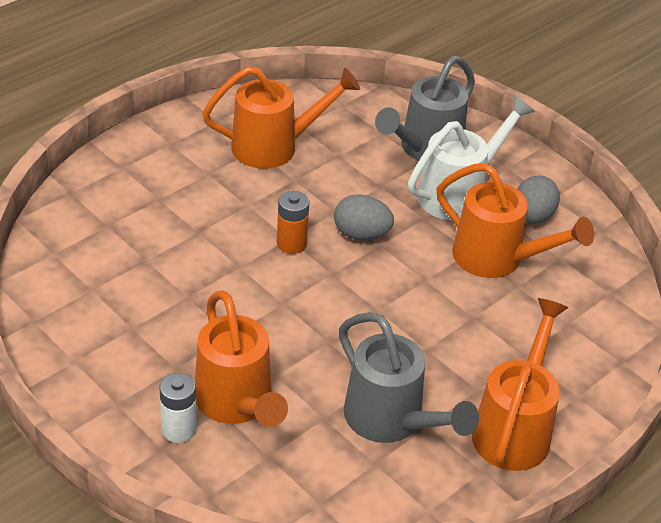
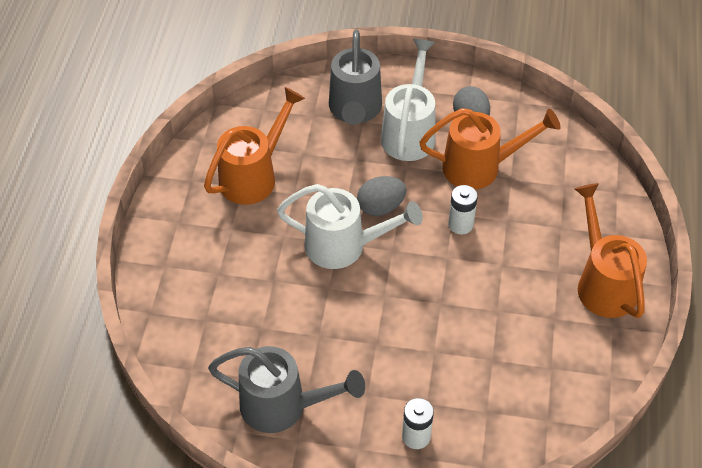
camera: 35 degrees left, 10 degrees up
orange watering can [195,290,288,427] -> none
orange battery [277,191,309,254] -> white watering can [277,184,423,269]
grey watering can [339,312,479,443] -> grey watering can moved to [208,346,365,433]
none -> white battery [448,185,478,234]

